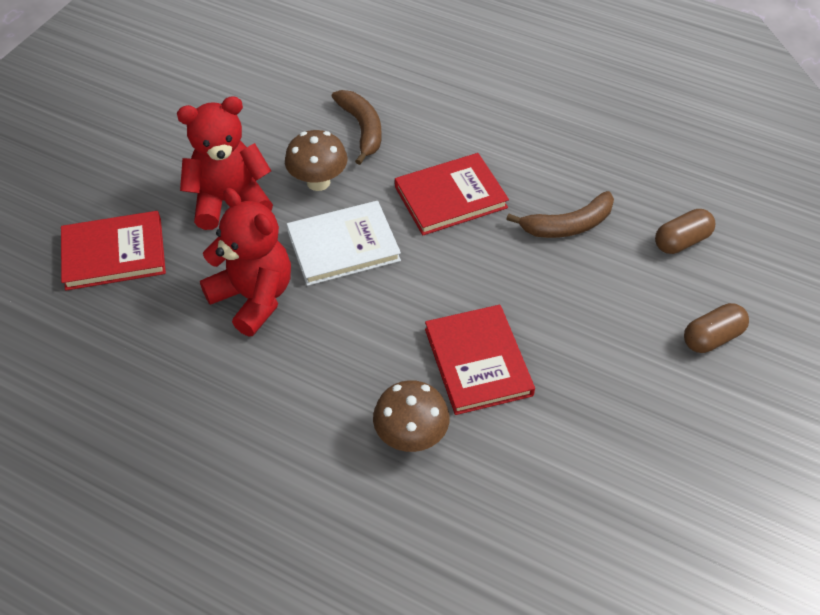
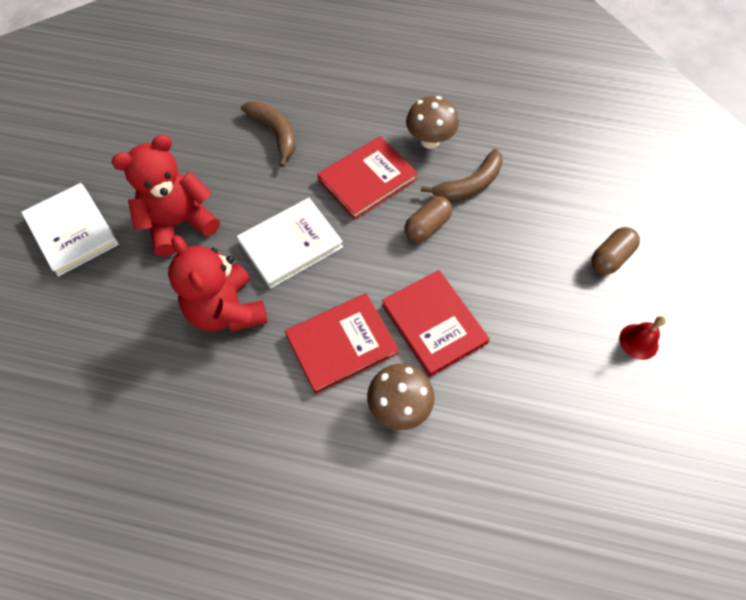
camera: 15 degrees left, 10 degrees up
red book [61,211,166,290] -> red book moved to [285,293,399,394]
red teddy bear [200,188,291,336] -> red teddy bear turned 150 degrees counterclockwise [168,235,268,332]
brown mushroom [285,130,348,191] -> brown mushroom moved to [406,96,459,149]
brown capsule [655,209,715,254] -> brown capsule moved to [404,196,452,242]
none -> white book [21,183,119,277]
none -> red bell [619,316,666,360]

